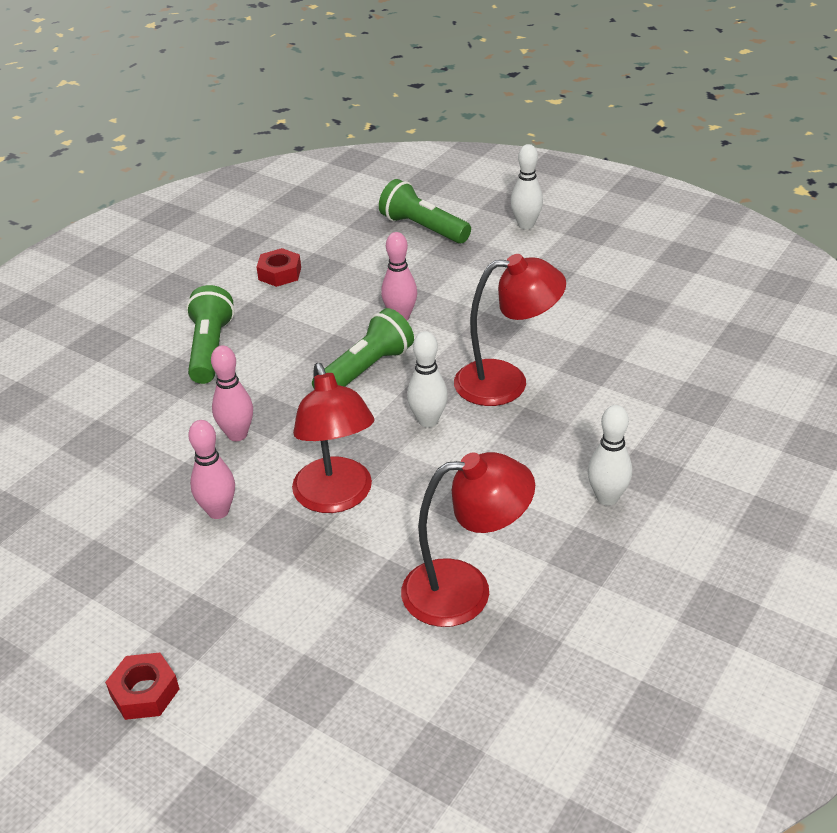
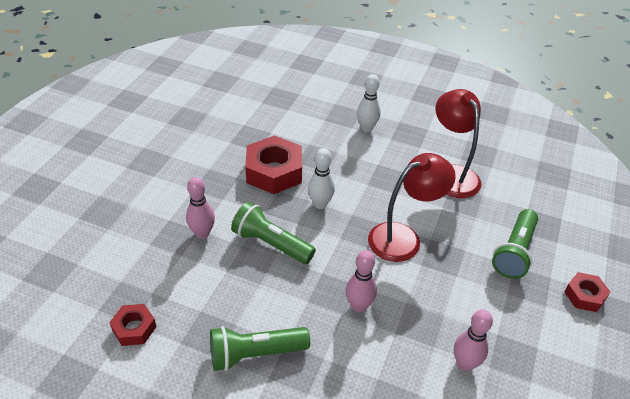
camera: 105 degrees left, 5 degrees up
pink bowling pin [188,420,235,519] -> pink bowling pin moved to [454,310,493,371]
green flashlight [379,179,471,244] -> green flashlight moved to [492,209,538,279]
red lamp [454,254,566,406] -> red nut [245,135,302,194]
white bowling pin [510,144,543,229] -> none

